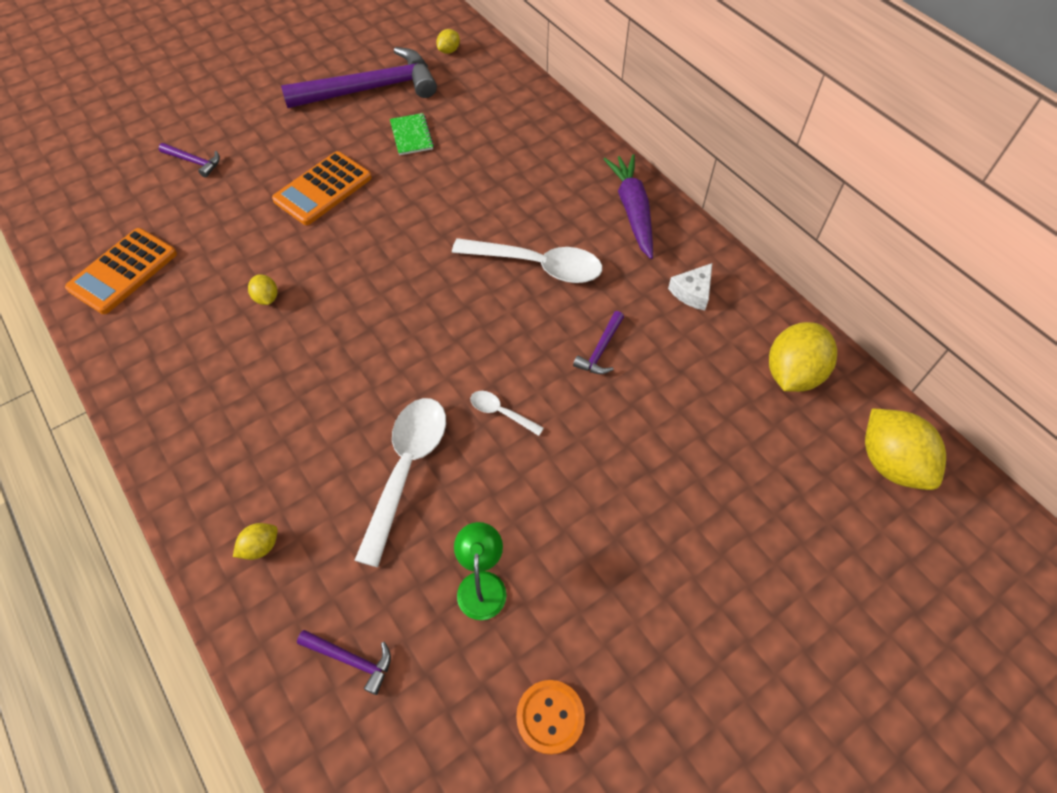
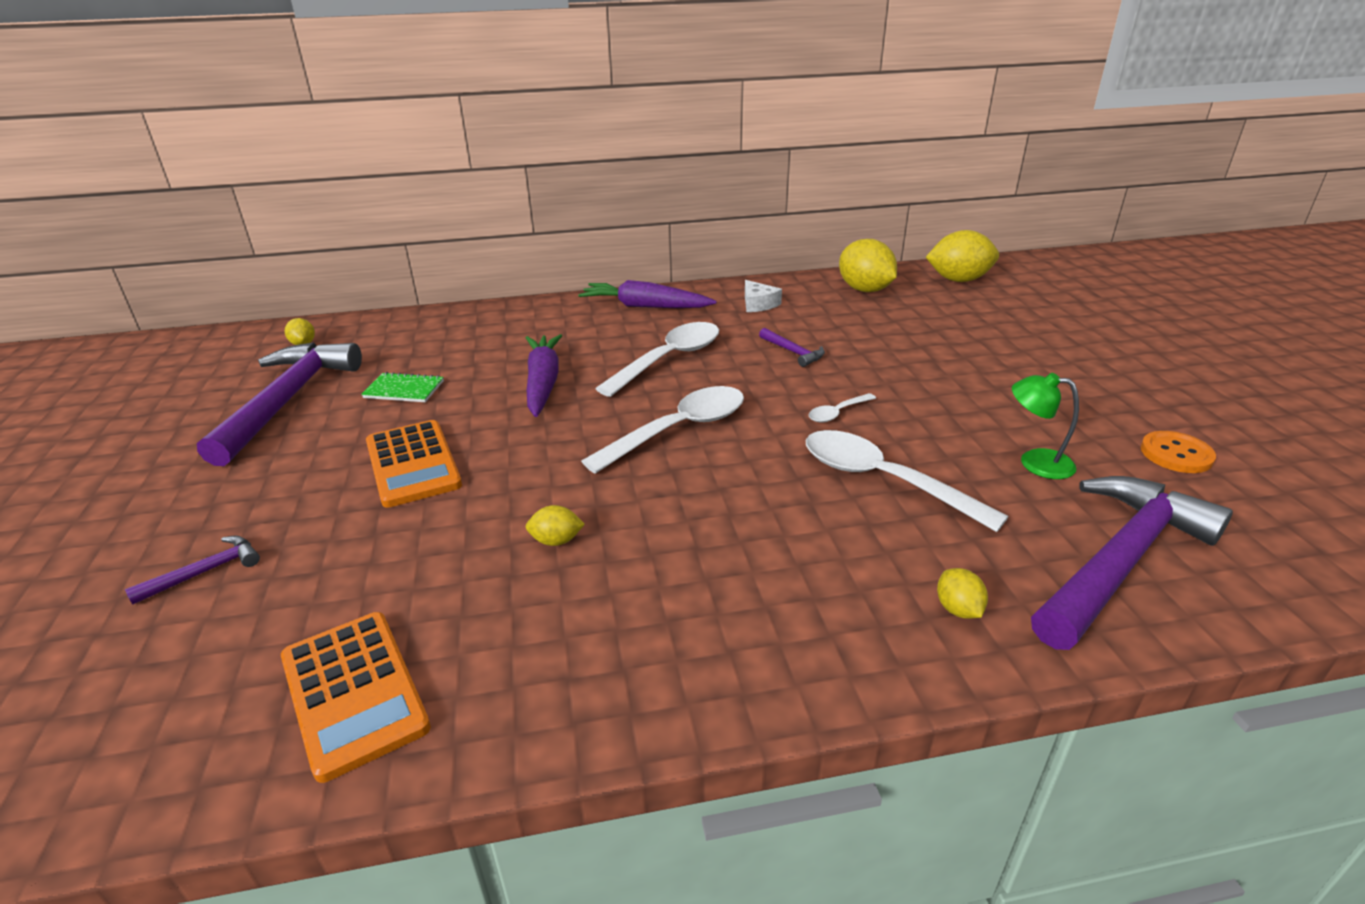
camera: 65 degrees left, 25 degrees down
purple hammer [297,630,391,695] -> purple hammer [1031,476,1233,650], size x2.41
none -> purple carrot [526,334,562,417]
none -> white spoon [581,386,744,474]

